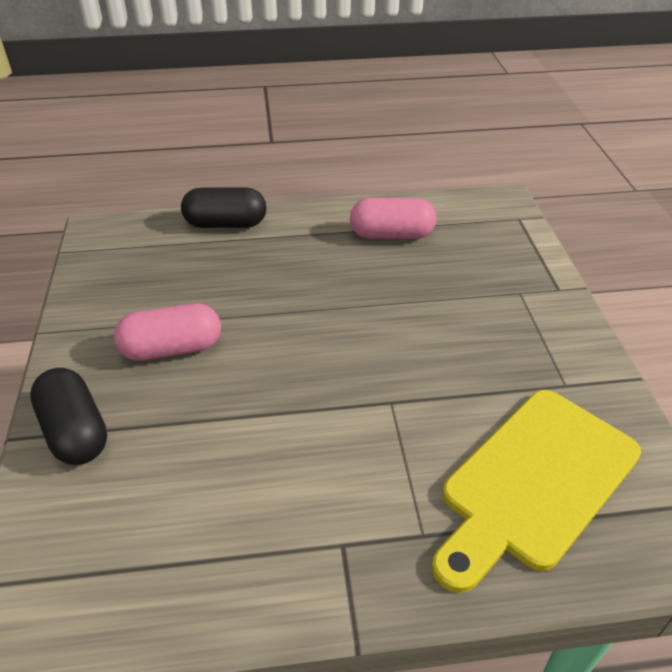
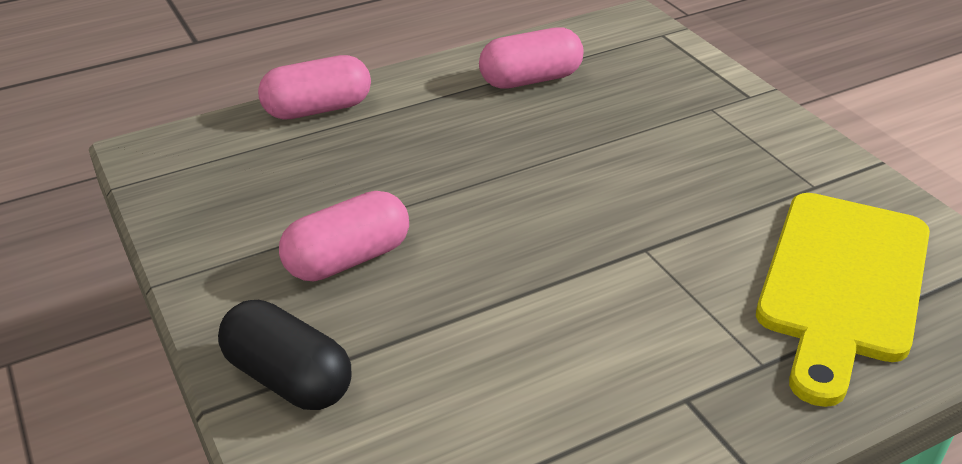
camera: 20 degrees left, 5 degrees down
black capsule [181,187,267,228] -> pink capsule [258,55,371,120]

